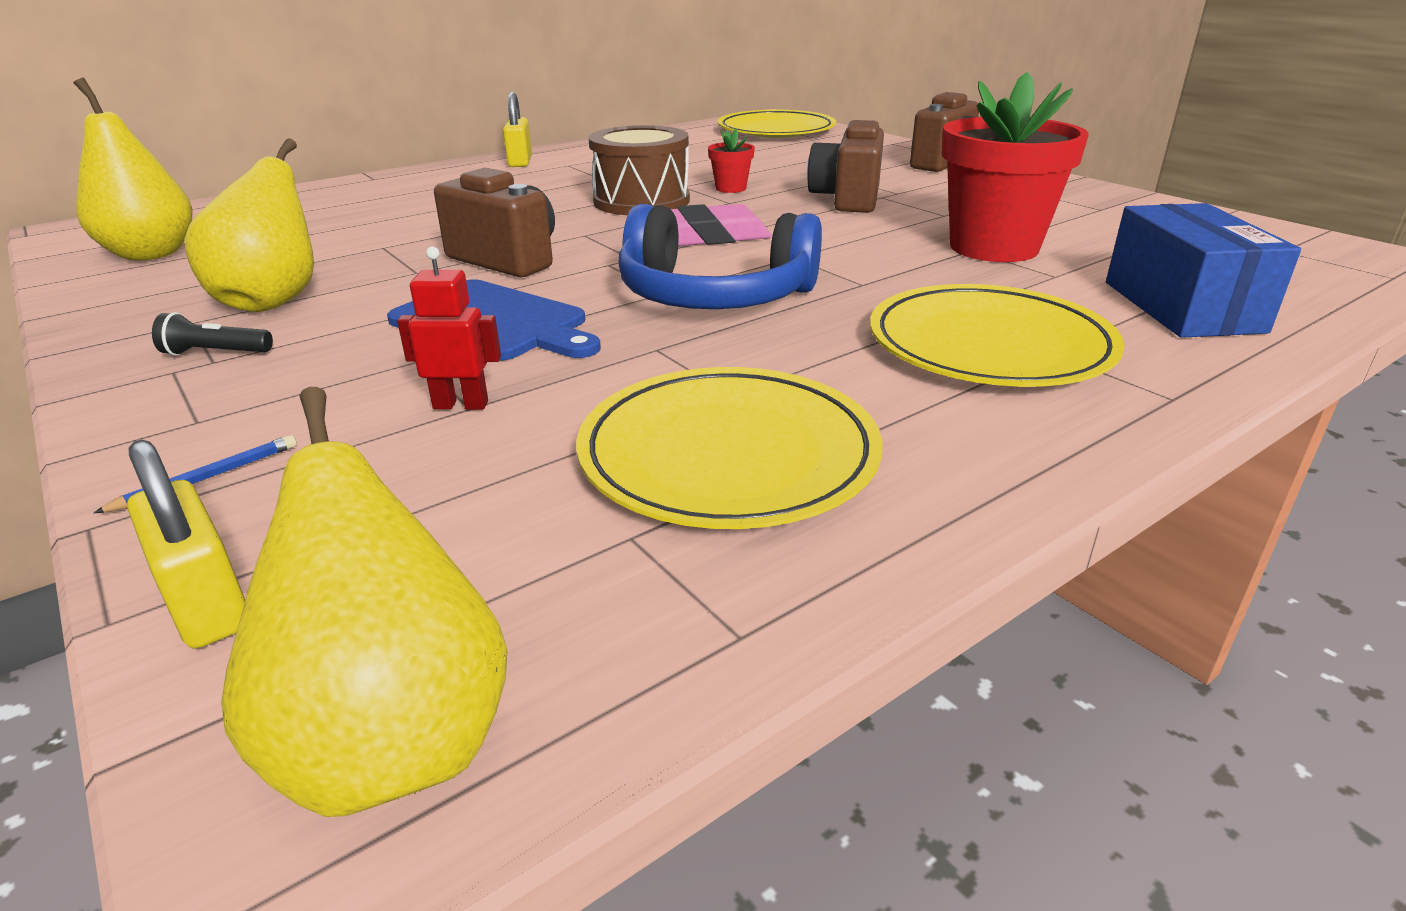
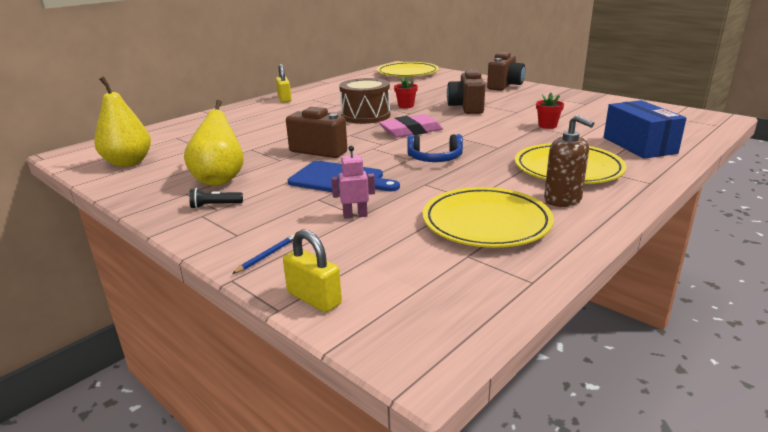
camera: 10 degrees left, 5 degrees down
yellow pear [221,387,508,817] -> none
red robot [397,246,501,410] -> pink robot [331,146,375,219]
blue headphones [618,204,822,309] -> blue headphones [407,134,463,162], size x0.60
red flower pot [942,72,1089,262] -> red flower pot [536,93,564,129], size x0.44
none -> brown soap dispenser [544,115,594,207]

